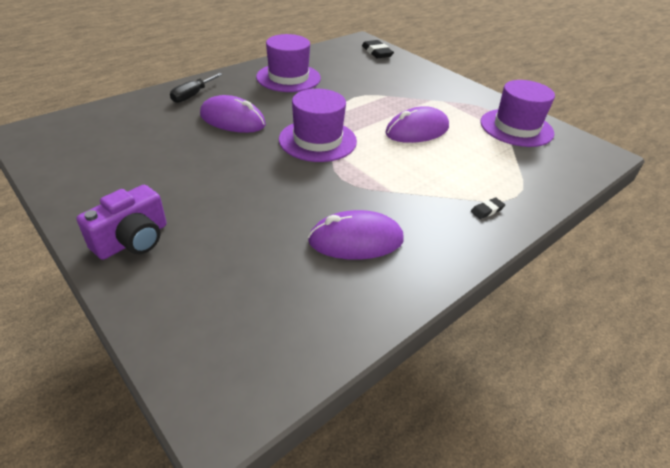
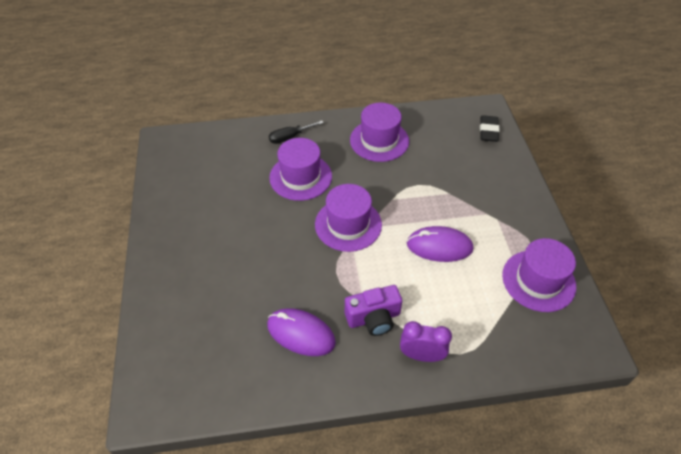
camera: 35 degrees right, 10 degrees up
purple camera [77,185,166,260] -> purple camera moved to [345,285,402,336]
purple mouse [200,95,266,133] -> purple hat [269,138,332,201]
black eraser [471,198,505,219] -> purple clock [400,321,452,362]

